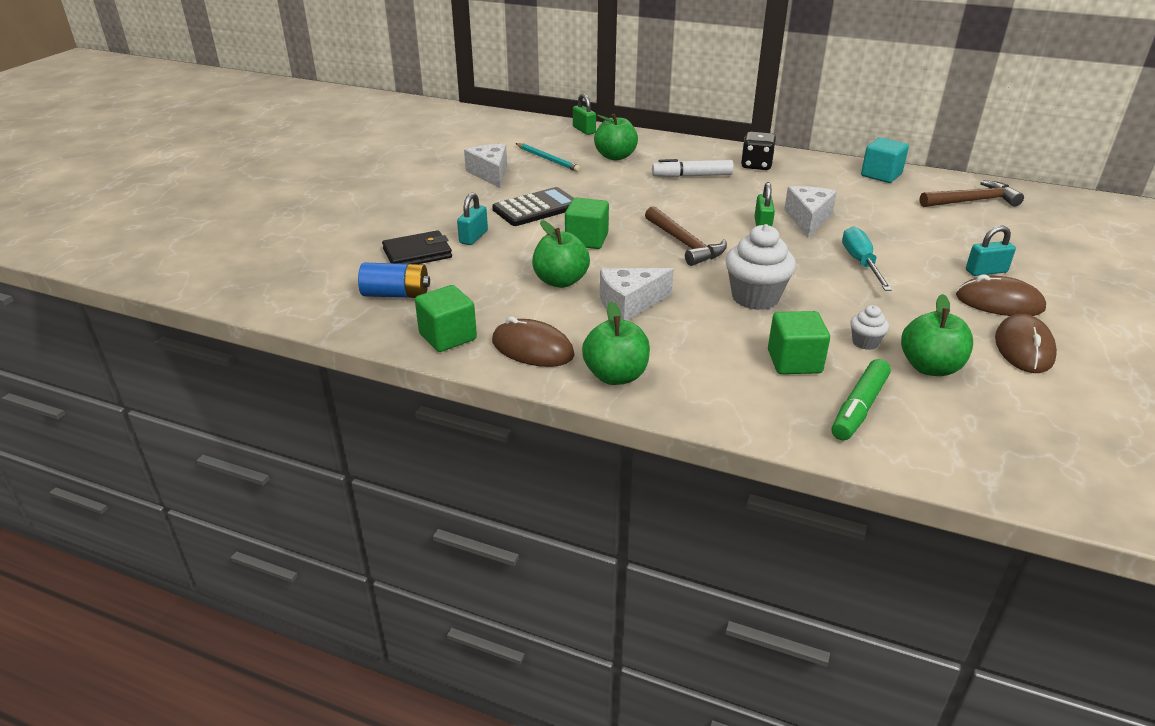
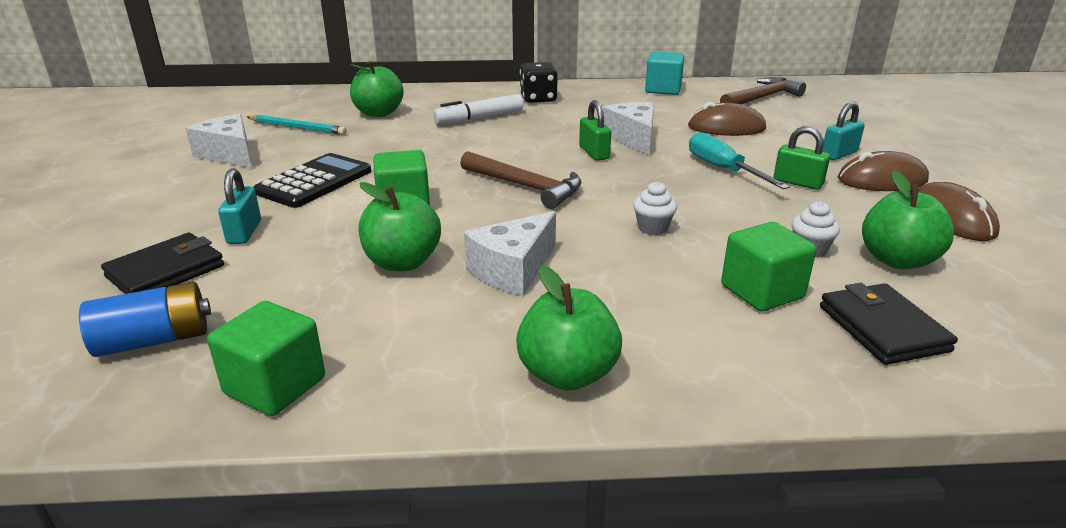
camera: 25 degrees left, 5 degrees down
brown mouse [492,317,575,367] -> brown mouse moved to [688,102,766,136]
green padlock [573,93,596,135] -> green padlock moved to [774,126,830,190]
white cupcake [725,224,796,310] -> white cupcake [633,181,677,235], size x0.50
green marker [832,359,891,440] -> black wallet [820,283,958,365]

